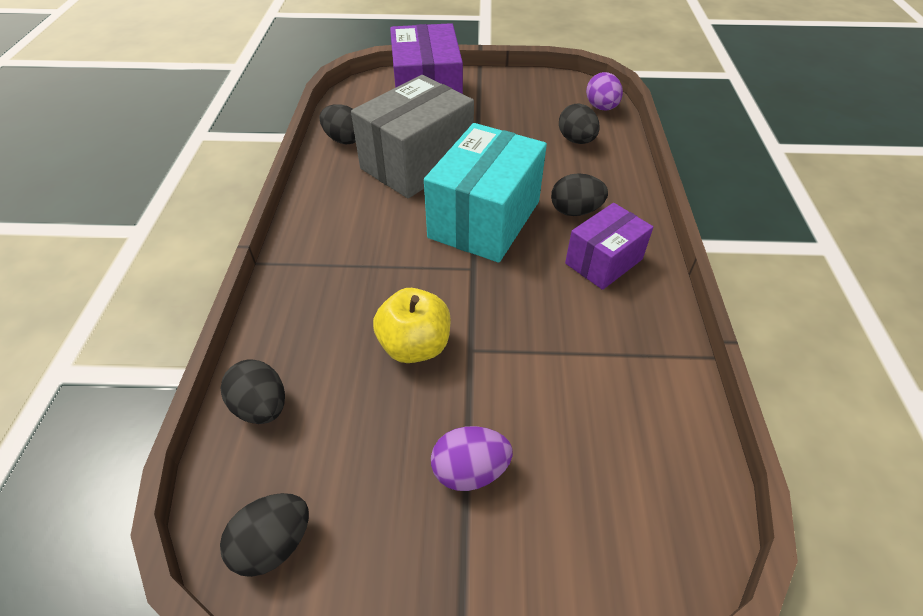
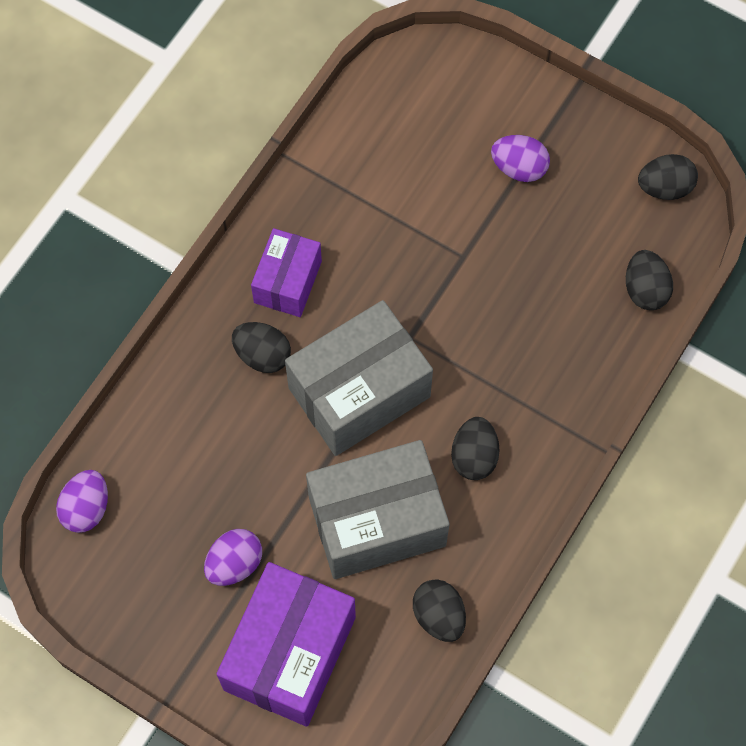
camera: 150 degrees left, 20 degrees up
yellow apple [373,288,451,363] -> none
turquoise box [424,123,547,263] -> grey box [285,300,433,456]
black egg [559,103,600,144] -> black egg moved to [451,417,500,480]
purple box [565,203,653,290] -> purple box turned 60 degrees counterclockwise [251,228,322,317]
none -> purple egg [204,529,262,586]

